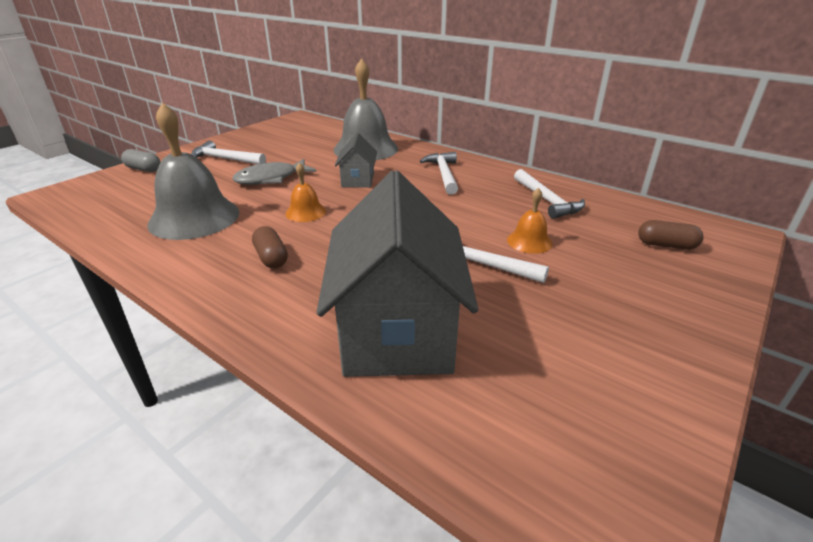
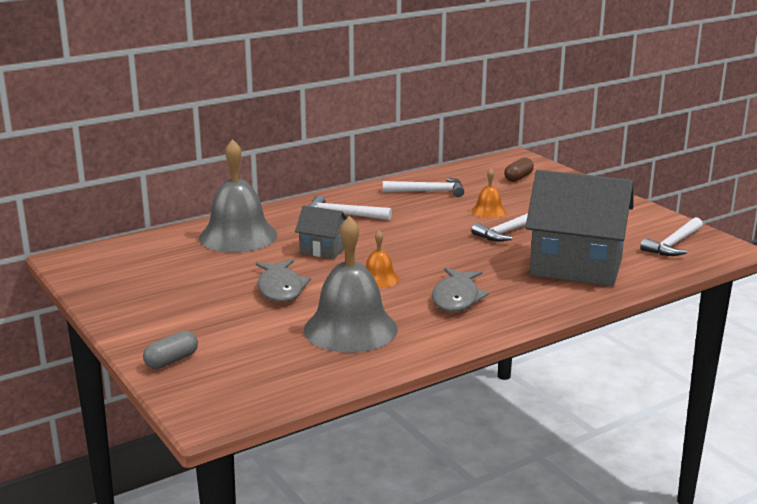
camera: 70 degrees left, 10 degrees down
white hammer [191,141,266,164] -> white hammer moved to [640,217,703,256]
brown capsule [252,226,288,269] -> grey fish [432,268,489,312]

